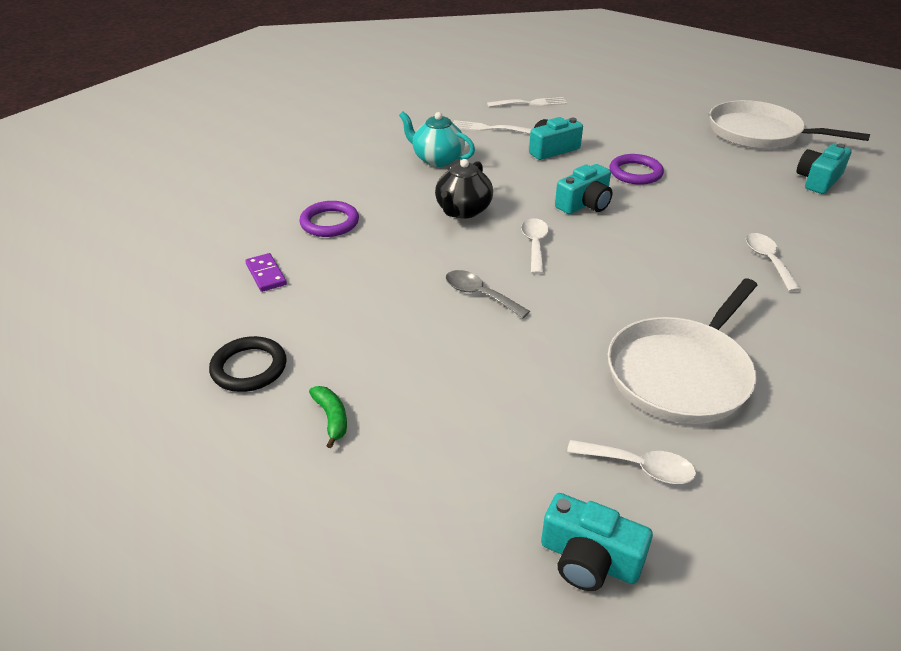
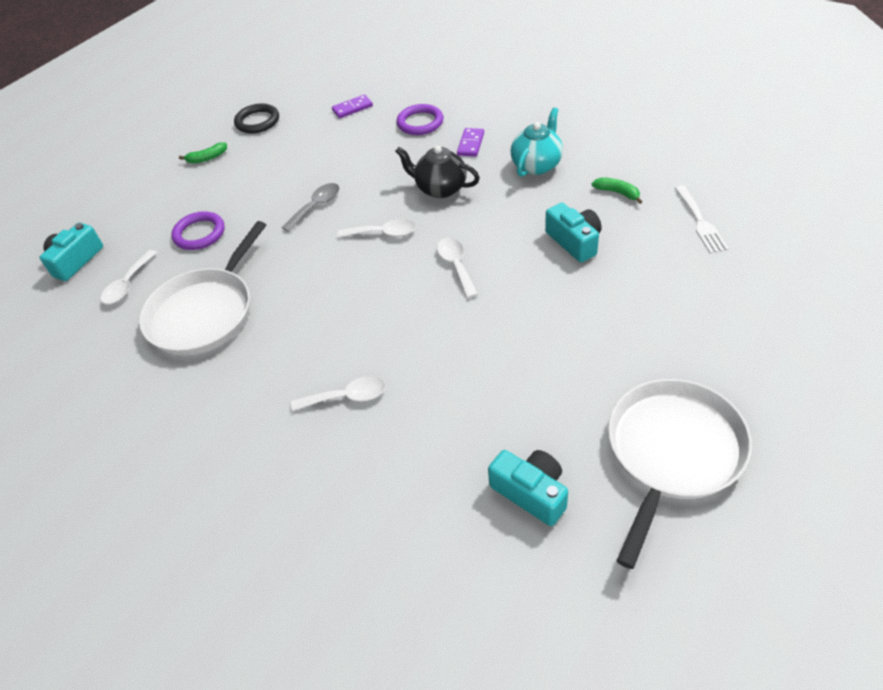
camera: 95 degrees right, 10 degrees up
white fork [453,120,531,134] -> green banana [592,178,642,204]
turquoise camera [555,164,612,214] -> white spoon [437,238,478,298]
white pan [608,278,757,424] -> white pan turned 105 degrees counterclockwise [139,221,266,356]
purple ring [610,154,664,185] -> purple ring moved to [171,211,225,250]
none -> purple domino [457,128,484,157]

